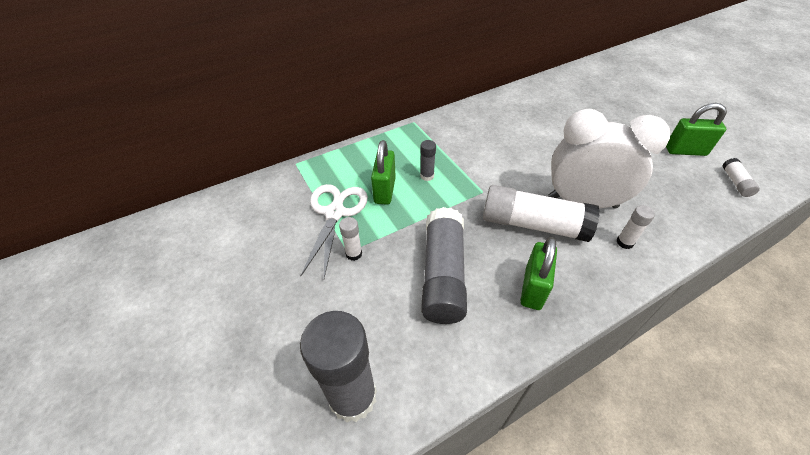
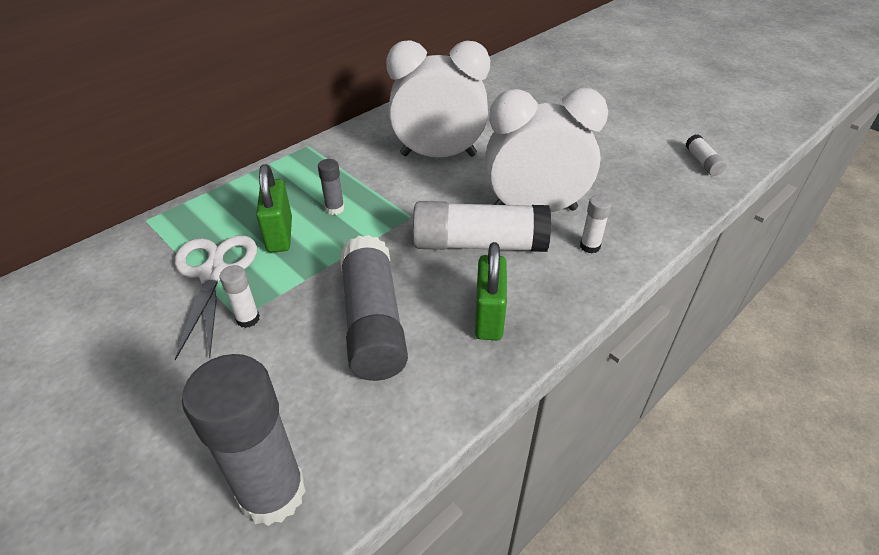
camera: 15 degrees left, 5 degrees down
green padlock [666,103,727,156] -> none
none -> white clock [386,40,490,157]

